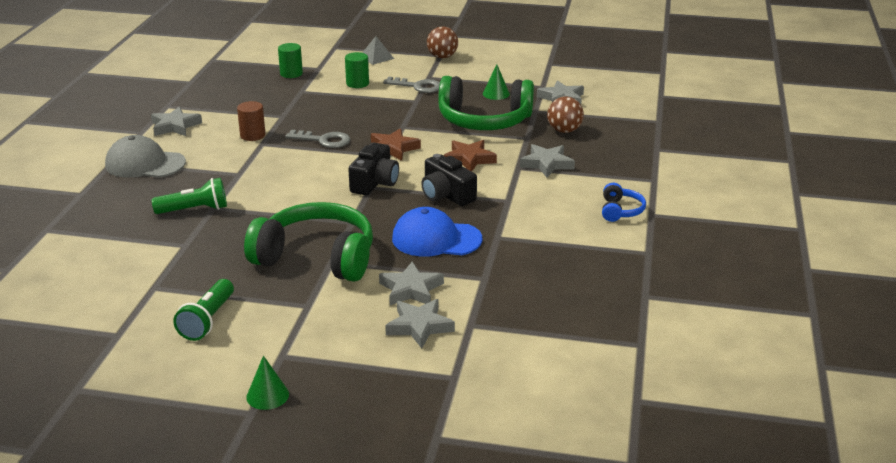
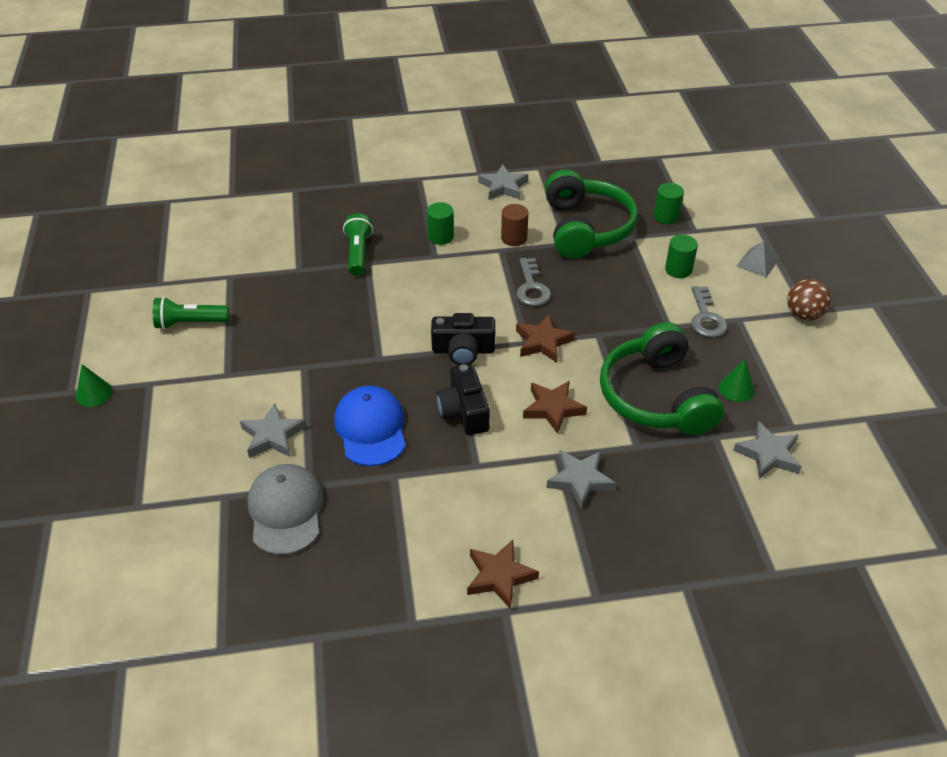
camera: 70 degrees right, 15 degrees up
grey cap [105,135,186,178] -> grey cap moved to [248,464,324,555]
green flashlight [152,178,227,214] -> green flashlight turned 150 degrees counterclockwise [343,213,373,276]
green headphones [244,202,373,282] -> green headphones moved to [545,169,638,259]
grey star [385,299,455,348] -> none
black camera [421,154,477,206] -> black camera turned 45 degrees counterclockwise [437,364,490,435]
brown ball [547,96,584,133] -> none
blue headphones [602,183,646,222] -> brown star [467,540,539,610]
none -> green cylinder [427,202,454,245]

